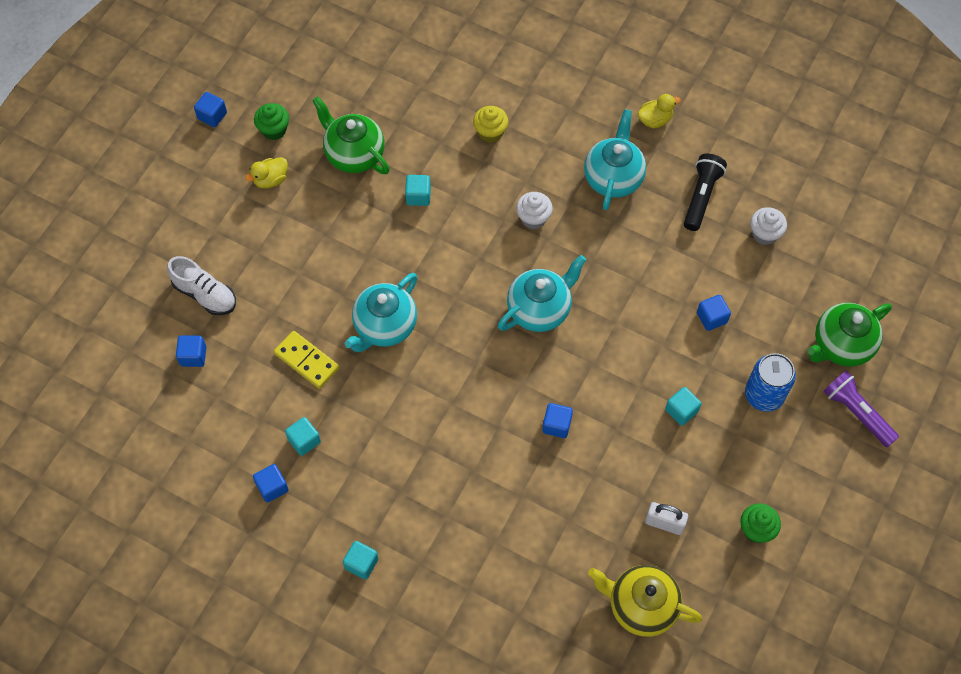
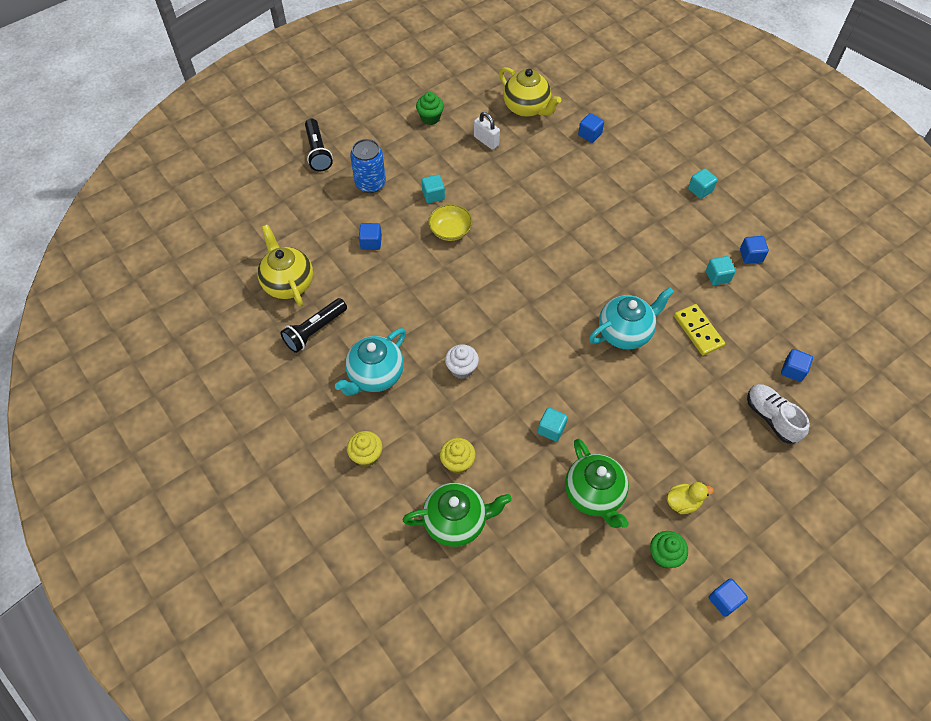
camera: 155 degrees left, 5 degrees down
turquoise teapot [498,255,586,332] -> none
blue cube [542,403,573,438] -> blue cube moved to [578,113,604,143]
yellow duck [638,94,681,128] -> none
white cupcake [750,207,787,245] -> yellow teapot [257,225,313,307]
green teapot [807,303,892,367] -> green teapot moved to [402,483,512,547]
purple flashlight [823,371,899,447] -> black flashlight [305,118,333,171]
none -> yellow cupcake [347,431,382,467]
none -> yellow bowl [428,204,472,241]

